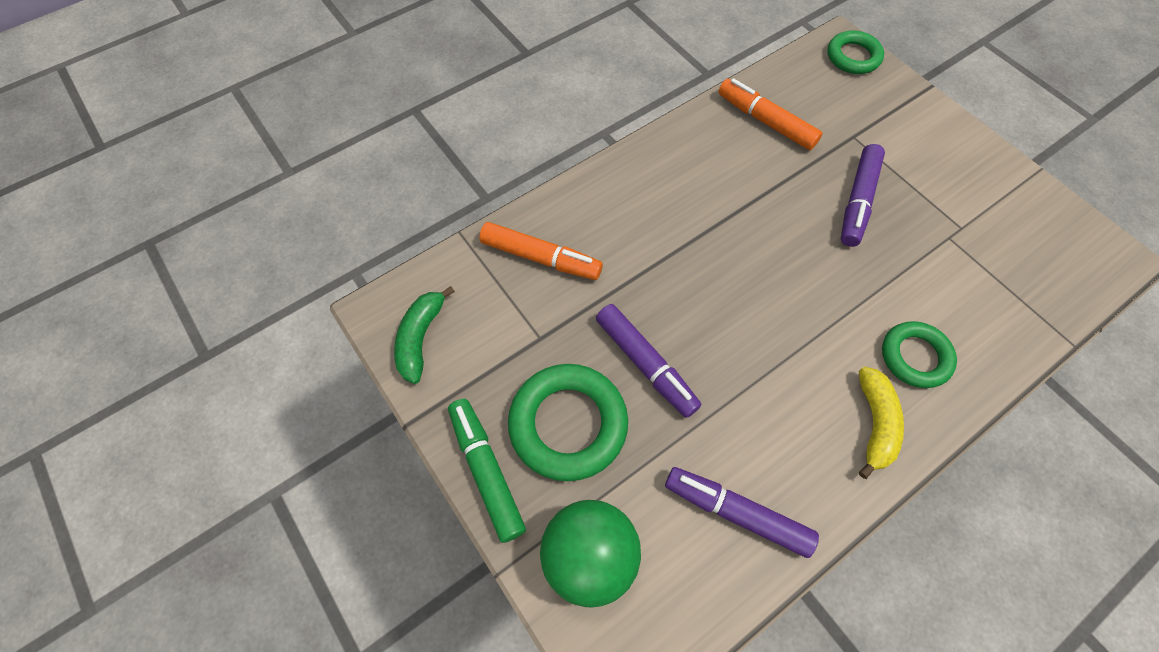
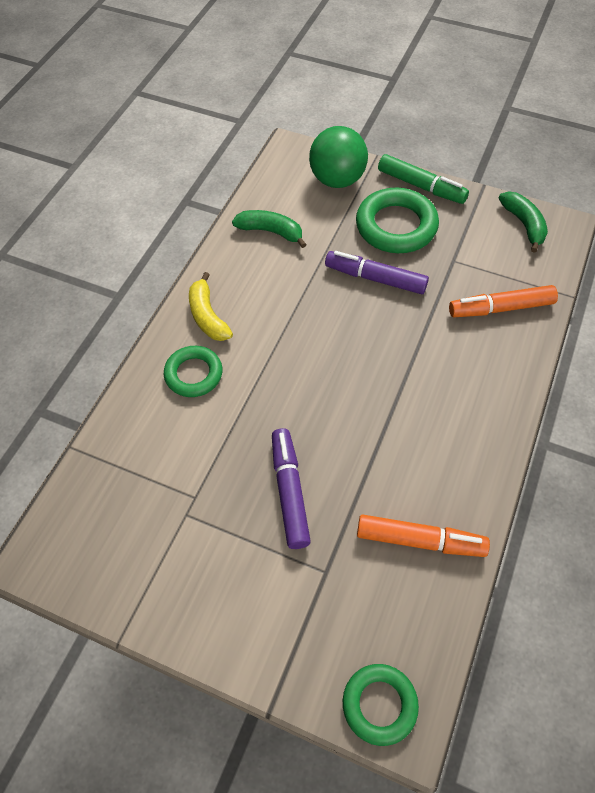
camera: 150 degrees right, 5 degrees down
purple marker [665,467,819,558] -> green banana [232,210,307,248]

